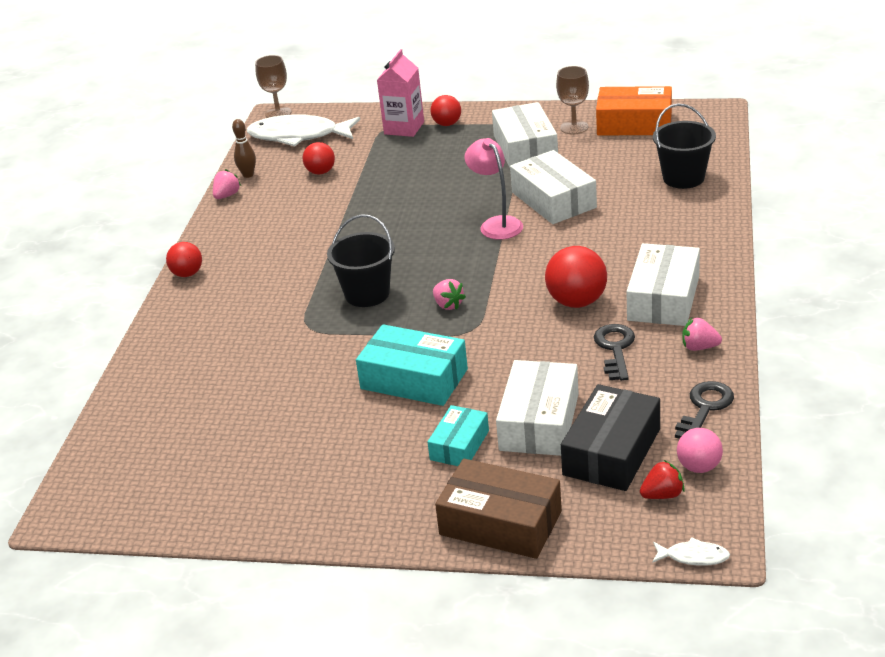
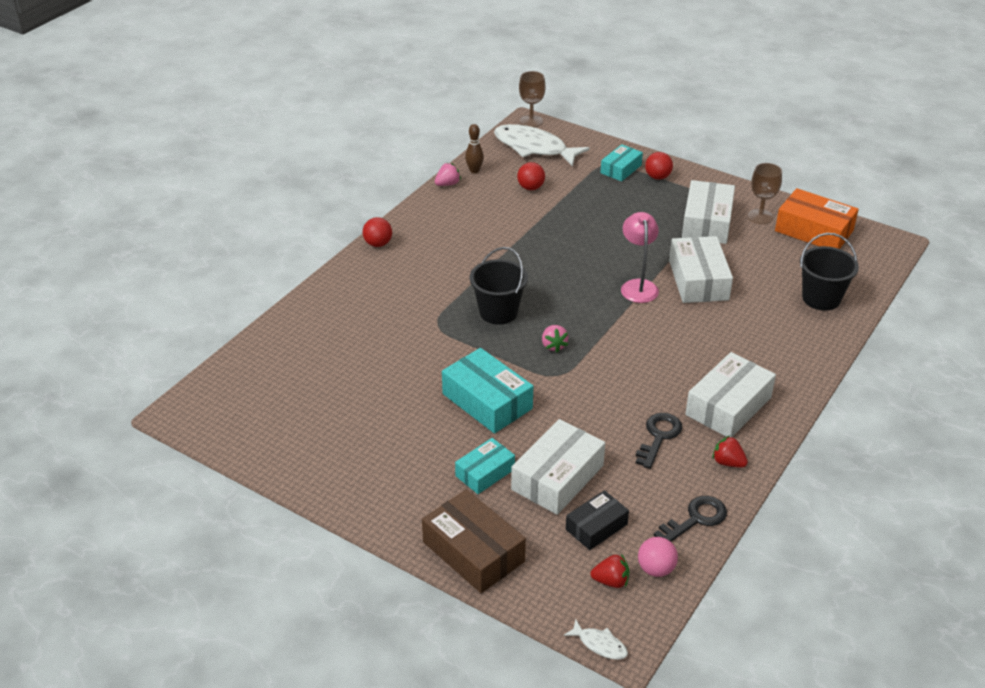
camera: 20 degrees right, 5 degrees up
pink carton [377,49,424,137] -> turquoise box [600,144,643,181]
red ball [545,246,607,308] -> none
black box [561,384,660,491] -> black box [566,490,629,550], size x0.61
pink strawberry [682,318,722,351] -> red strawberry [712,436,748,468]

